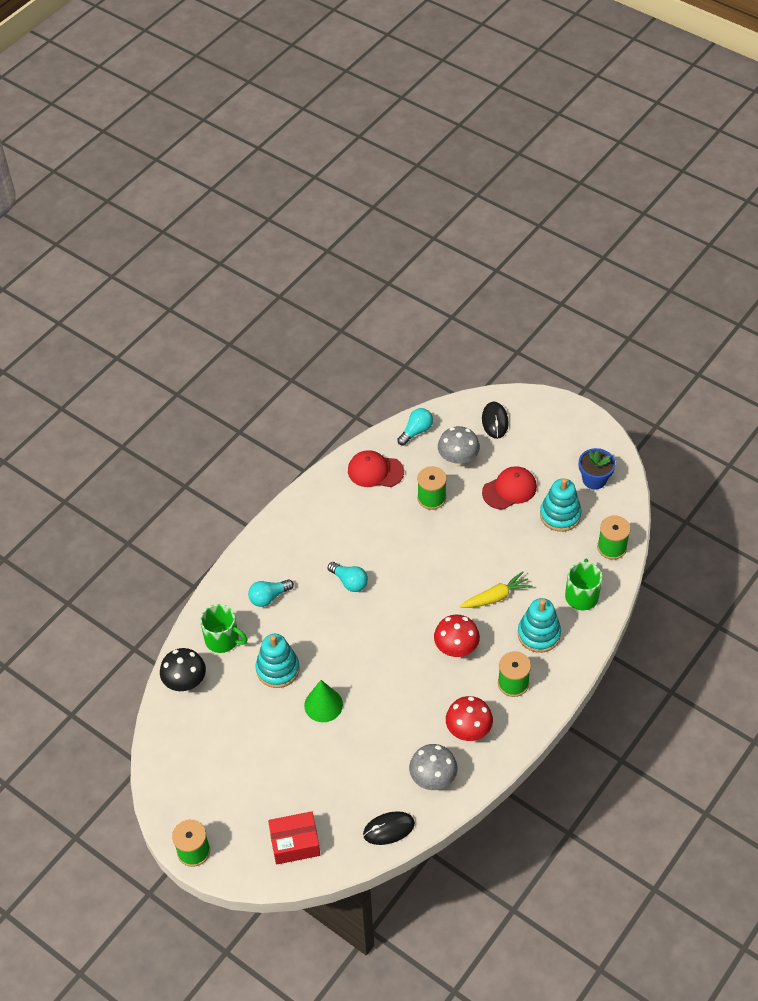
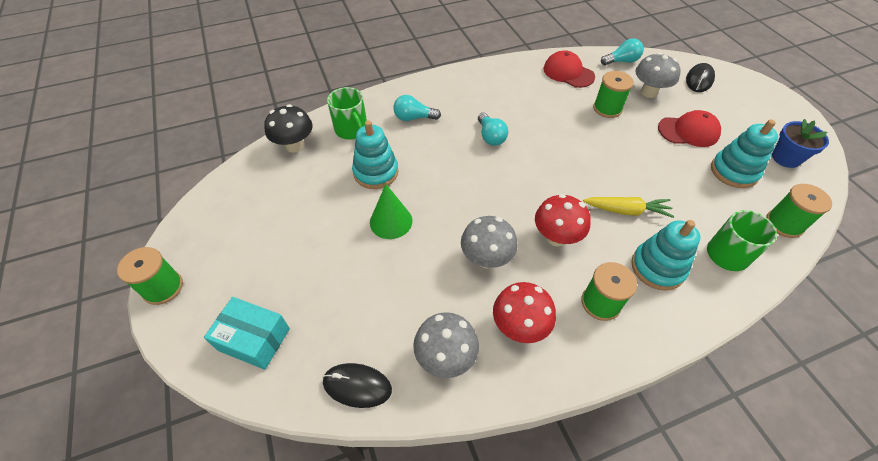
camera: 30 degrees right, 0 degrees up
red box [268,811,320,864] -> turquoise box [204,297,290,370]
none -> grey mushroom [461,216,518,269]

